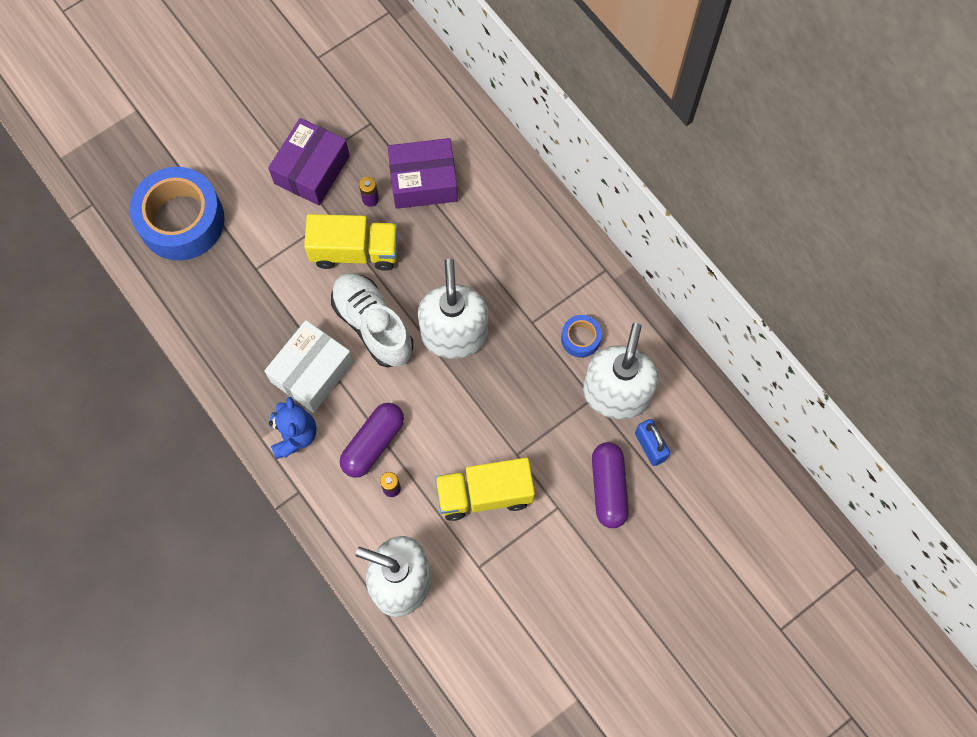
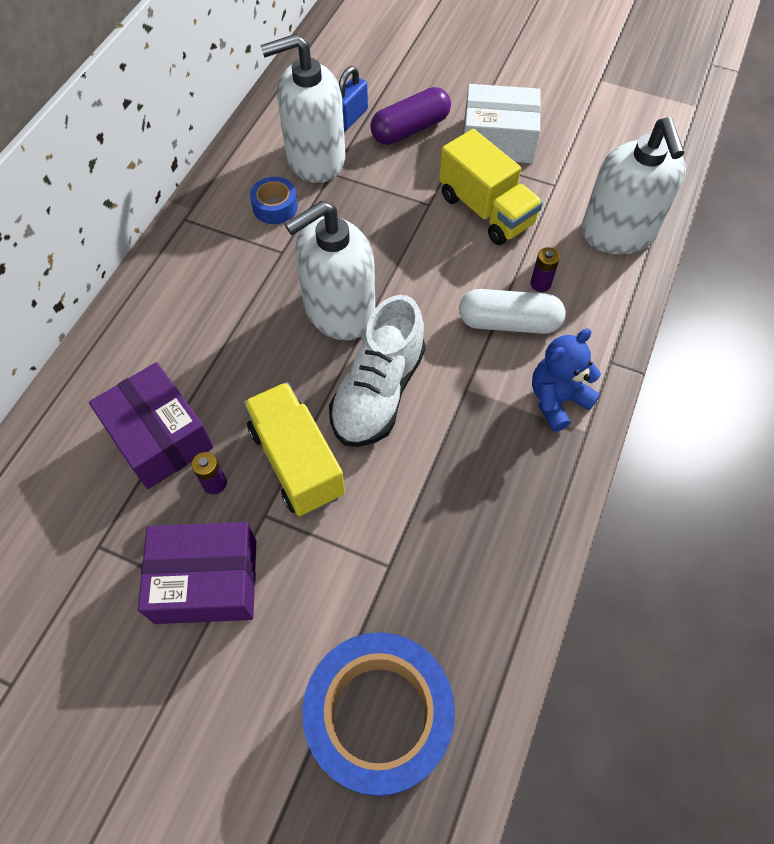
camera: 120 degrees left, 10 degrees down
white box [264,320,354,413] -> white box moved to [463,84,541,163]
purple capsule [340,403,404,478] -> white capsule [459,289,565,334]

